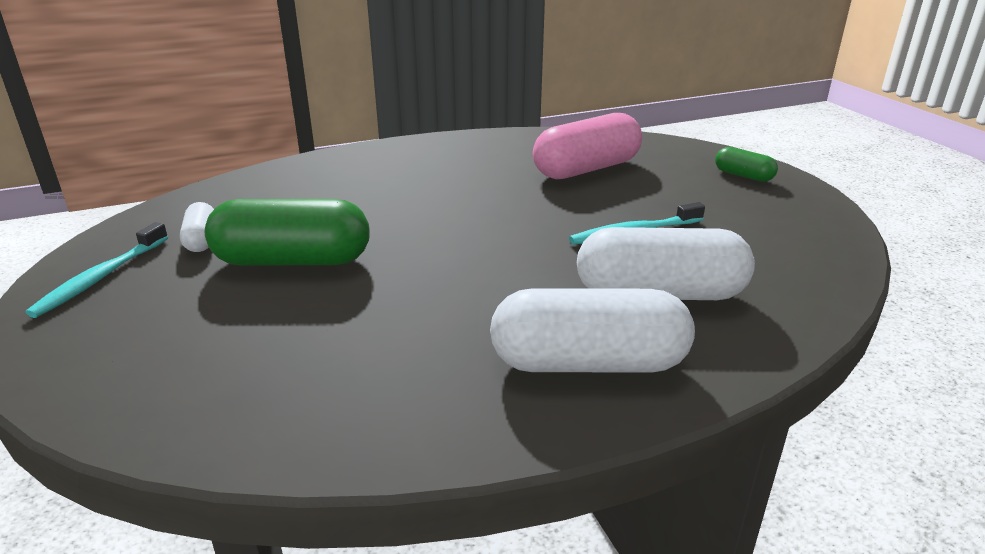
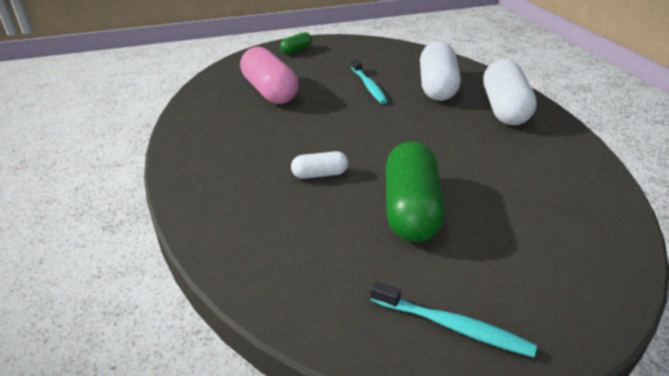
camera: 85 degrees left, 5 degrees up
white capsule [180,202,214,252] -> white capsule moved to [291,151,348,179]

